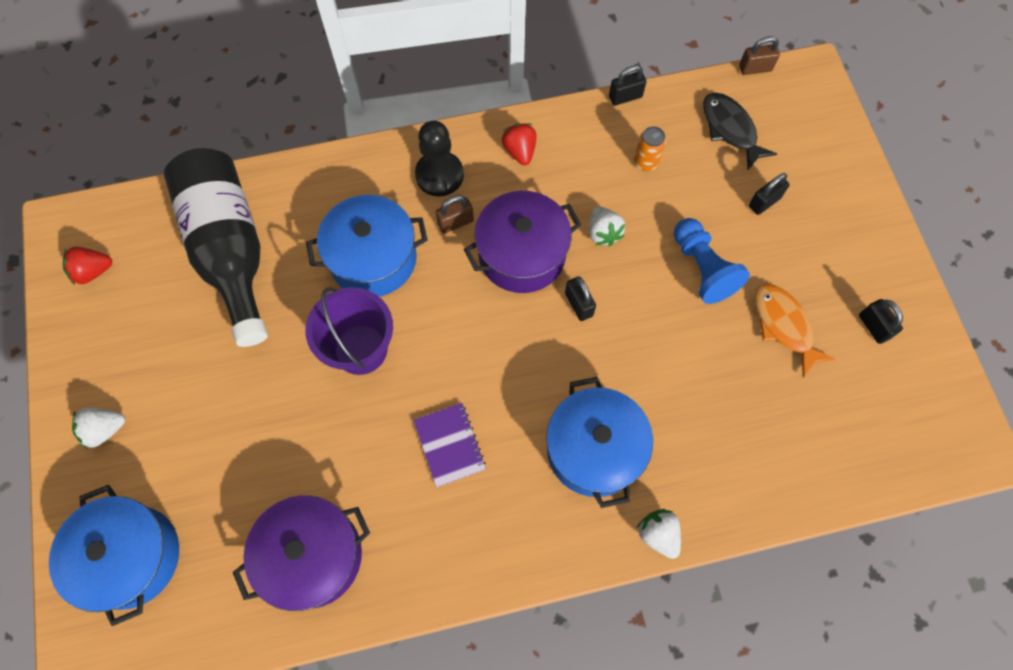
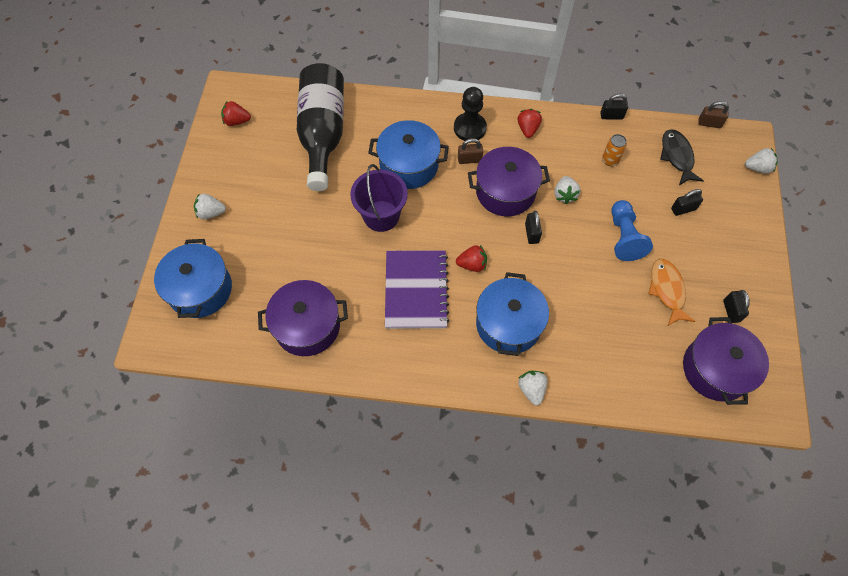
camera: 20 degrees right, 5 degrees down
purple notebook [414,403,486,487] -> purple notebook [385,250,449,329], size x1.73
none -> red strawberry [456,245,487,272]
none -> purple pot [683,317,769,405]
none -> white strawberry [745,148,778,174]

